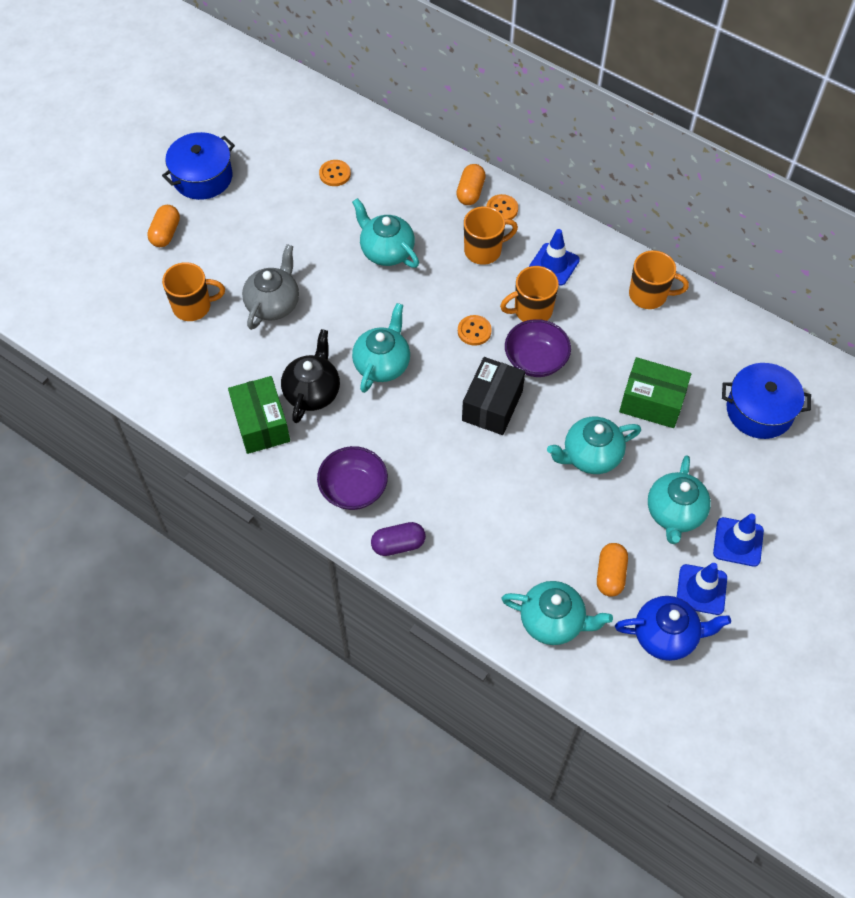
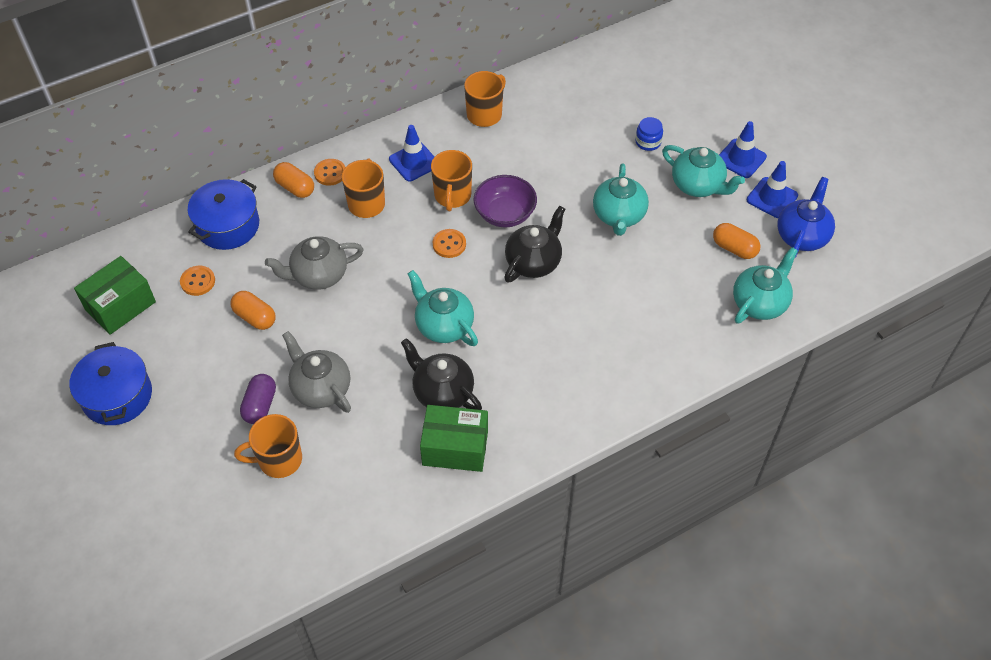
camera: 65 degrees left, 5 degrees down
orange capsule [147,205,180,247] -> orange capsule moved to [231,291,276,330]
orange mug [162,262,225,321] -> orange mug turned 120 degrees counterclockwise [234,414,302,478]
purple bowl [317,446,388,510] -> none
turquoise teapot [352,198,419,268] -> grey teapot [265,236,364,290]
purple capsule [371,522,426,556] -> purple capsule moved to [240,374,276,424]
black box [462,357,525,435] -> black teapot [504,206,565,283]
green box [619,357,691,428] -> green box moved to [74,256,156,335]
blue pot [722,363,811,439] -> blue pot moved to [188,179,259,250]
none -> blue jar [635,117,663,151]

